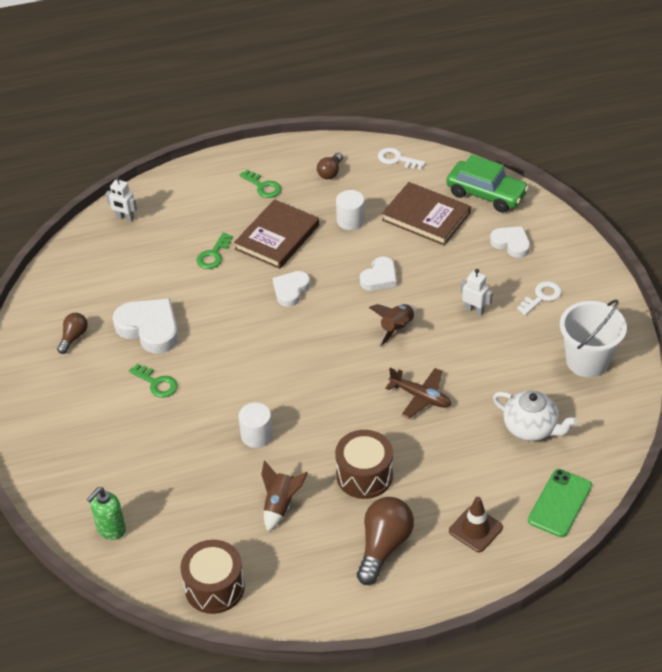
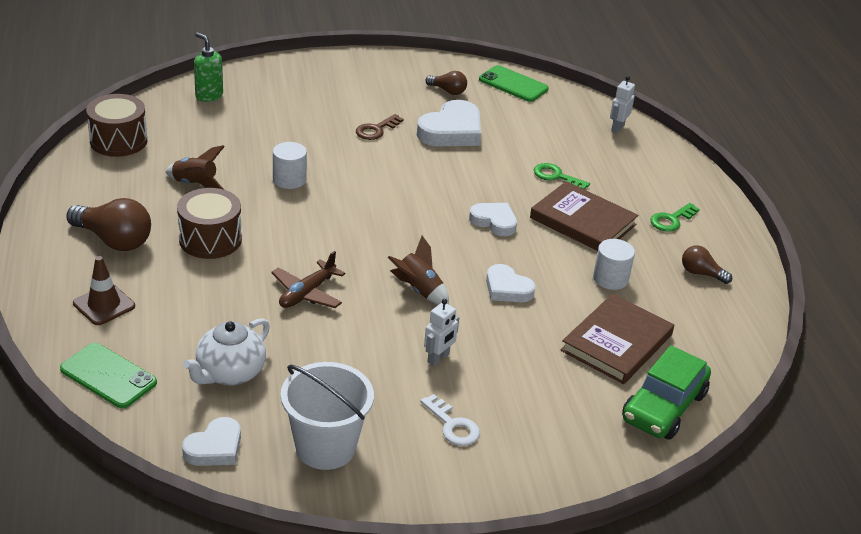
camera: 90 degrees right, 10 degrees down
green key [129,363,178,398] -> brown key [356,114,403,140]
white key [378,148,426,170] -> none
white heart [490,227,530,258] -> white heart moved to [182,417,241,466]
none -> green phone [479,65,549,102]

